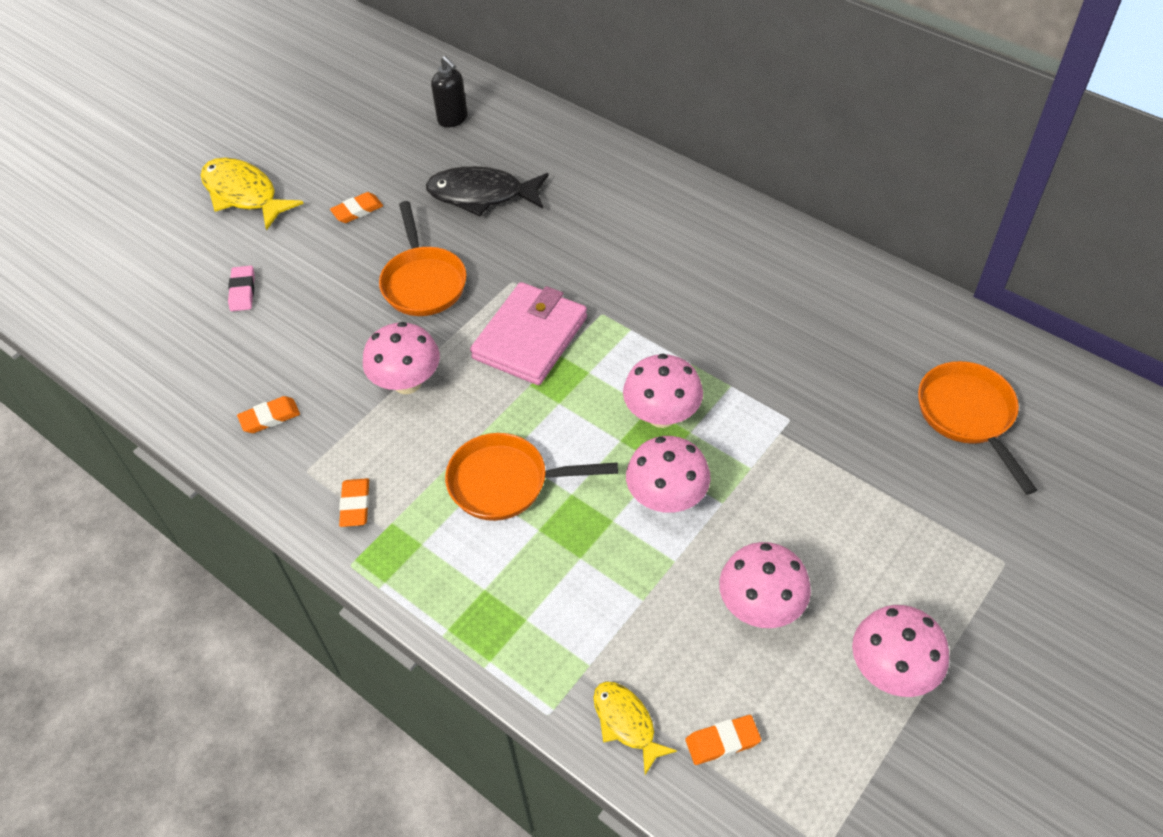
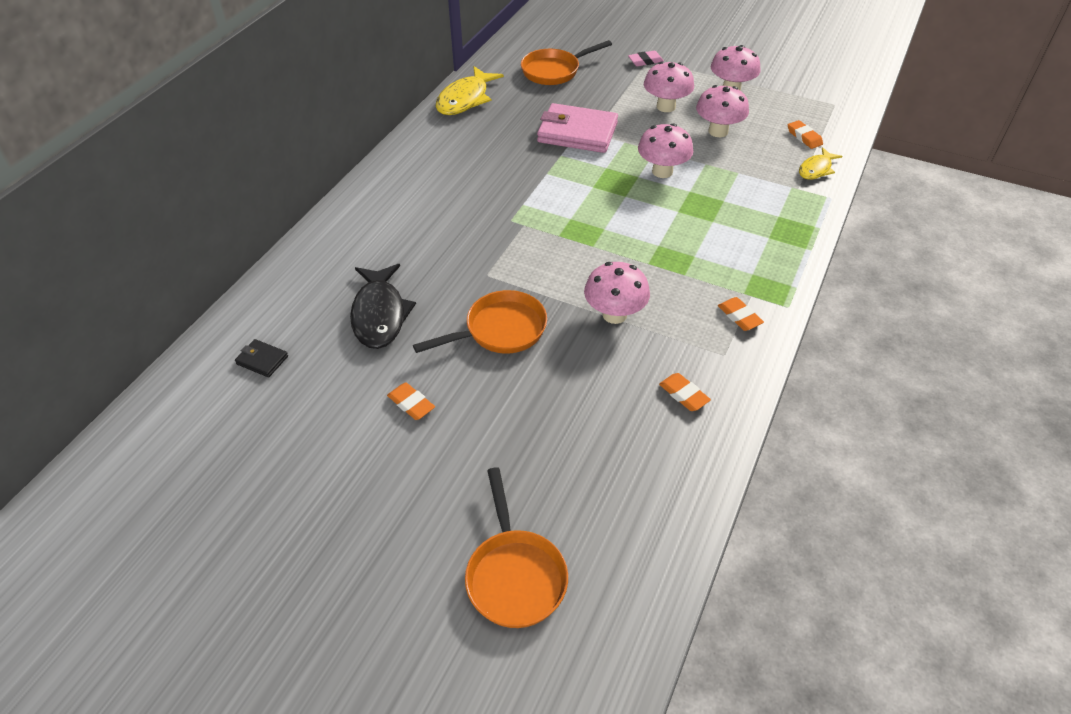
camera: 105 degrees left, 5 degrees down
yellow fish [200,157,304,231] -> yellow fish moved to [436,66,504,115]
pink eraser [228,265,255,311] -> pink eraser moved to [628,51,664,66]
orange eraser [339,478,369,527] -> orange eraser turned 75 degrees clockwise [718,297,764,331]
black soap dispenser [431,56,468,127] -> black wallet [235,339,288,377]
orange pan [445,433,618,521] -> orange pan moved to [465,467,568,628]
pink wallet [470,282,587,385] -> pink wallet moved to [537,103,618,153]
pink mushroom [623,354,703,428] -> pink mushroom moved to [644,61,694,112]

